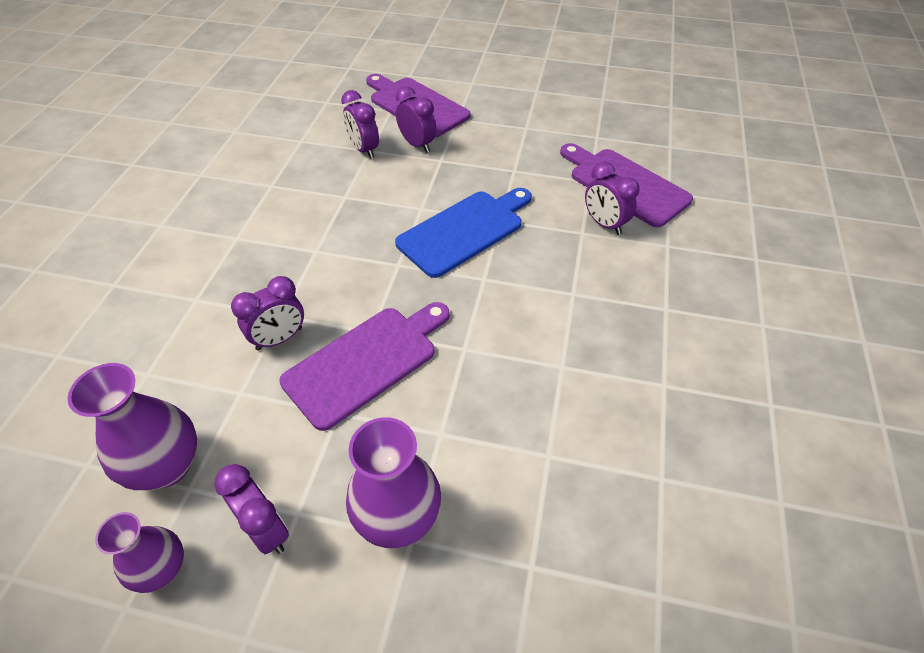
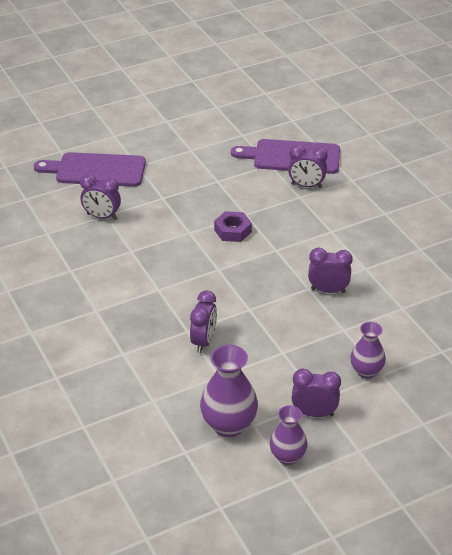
camera: 40 degrees left, 10 degrees down
purple cutting board [280,302,450,431] -> none
purple vase [346,417,441,548] -> purple vase [350,322,386,379], size x0.64
blue cutting board [395,188,532,278] -> purple nut [214,211,252,242]
purple clock [396,86,436,153] -> purple clock moved to [308,248,353,293]

